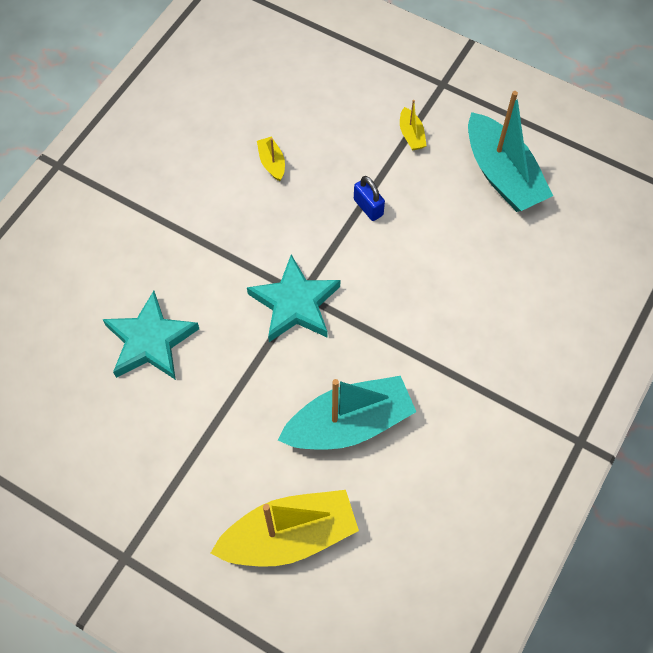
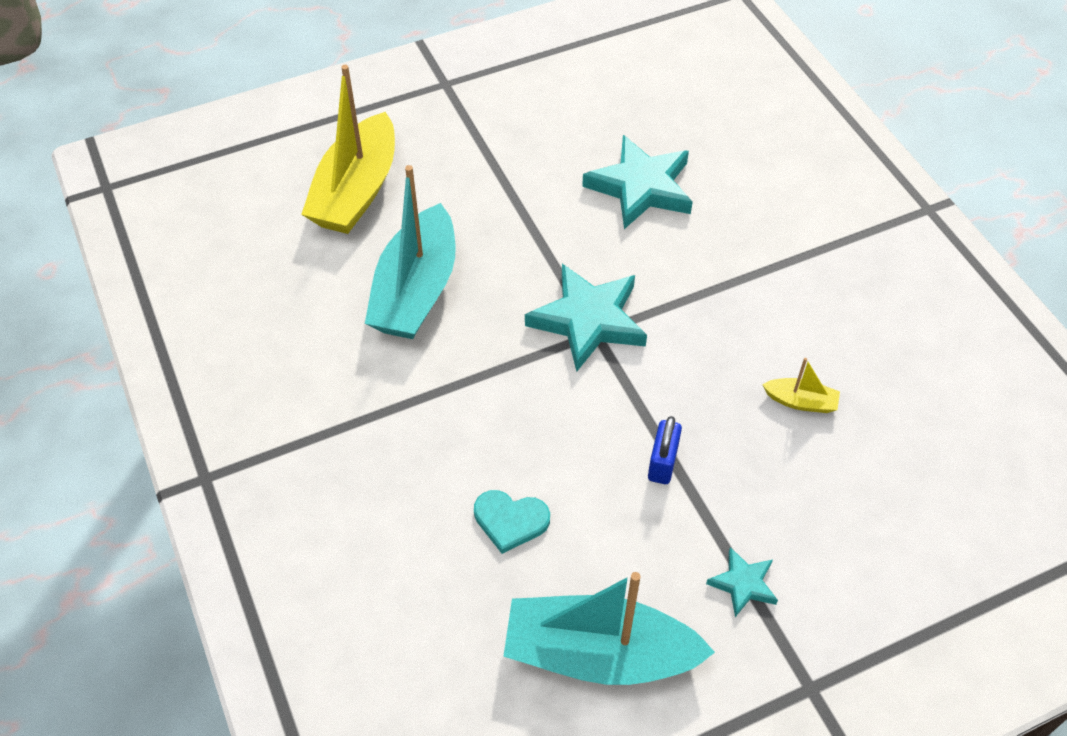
camera: 125 degrees right, 10 degrees down
blue padlock [354,176,385,221] -> blue padlock turned 75 degrees counterclockwise [648,416,682,484]
yellow boat [400,100,427,151] -> turquoise star [706,547,778,617]
none -> turquoise heart [474,490,550,554]

